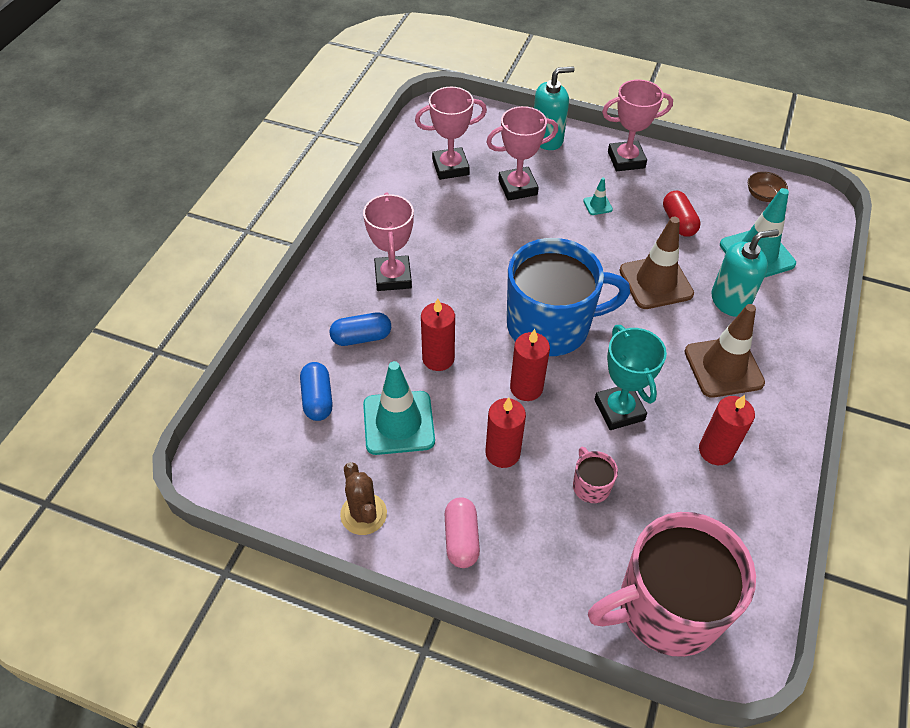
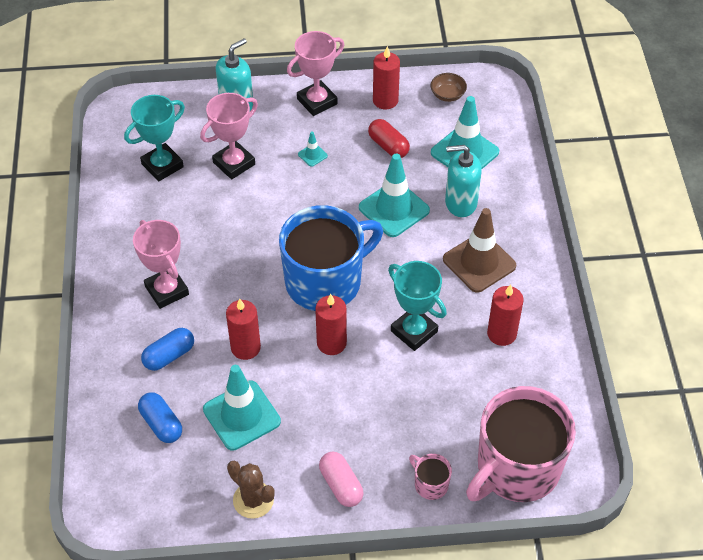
camera: 25 degrees left, 0 degrees up
pink trophy [415,87,487,180] -> turquoise trophy [124,95,185,182]
red candle [485,398,526,468] -> red candle moved to [373,46,400,109]
pink mug [573,447,618,503] -> pink mug moved to [409,454,452,500]
brown traffic cone [619,217,694,309] -> turquoise traffic cone [359,154,430,237]
turquoise soap dispenser [712,229,779,317] -> turquoise soap dispenser turned 135 degrees counterclockwise [445,145,482,217]

